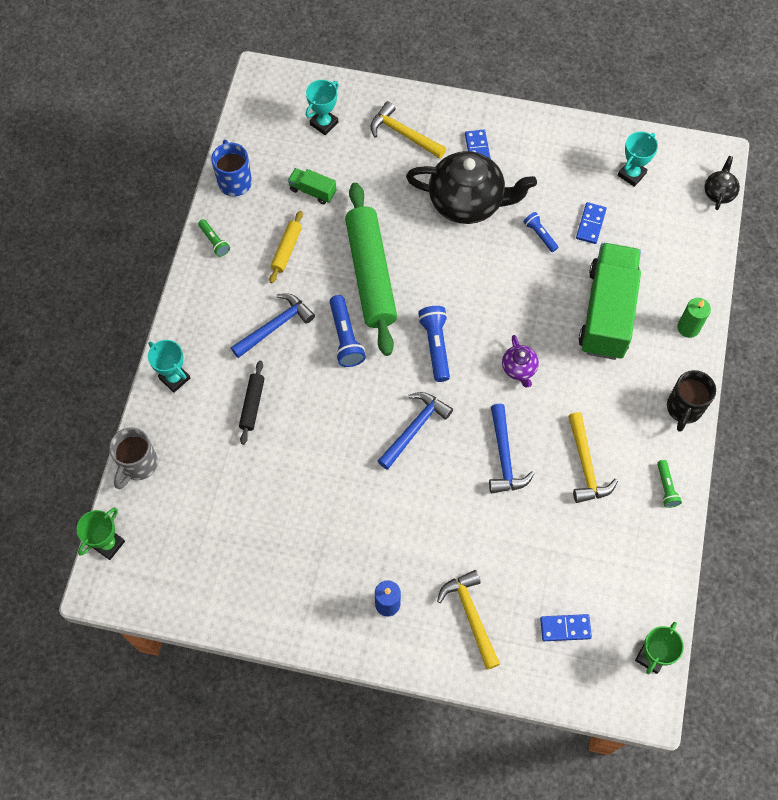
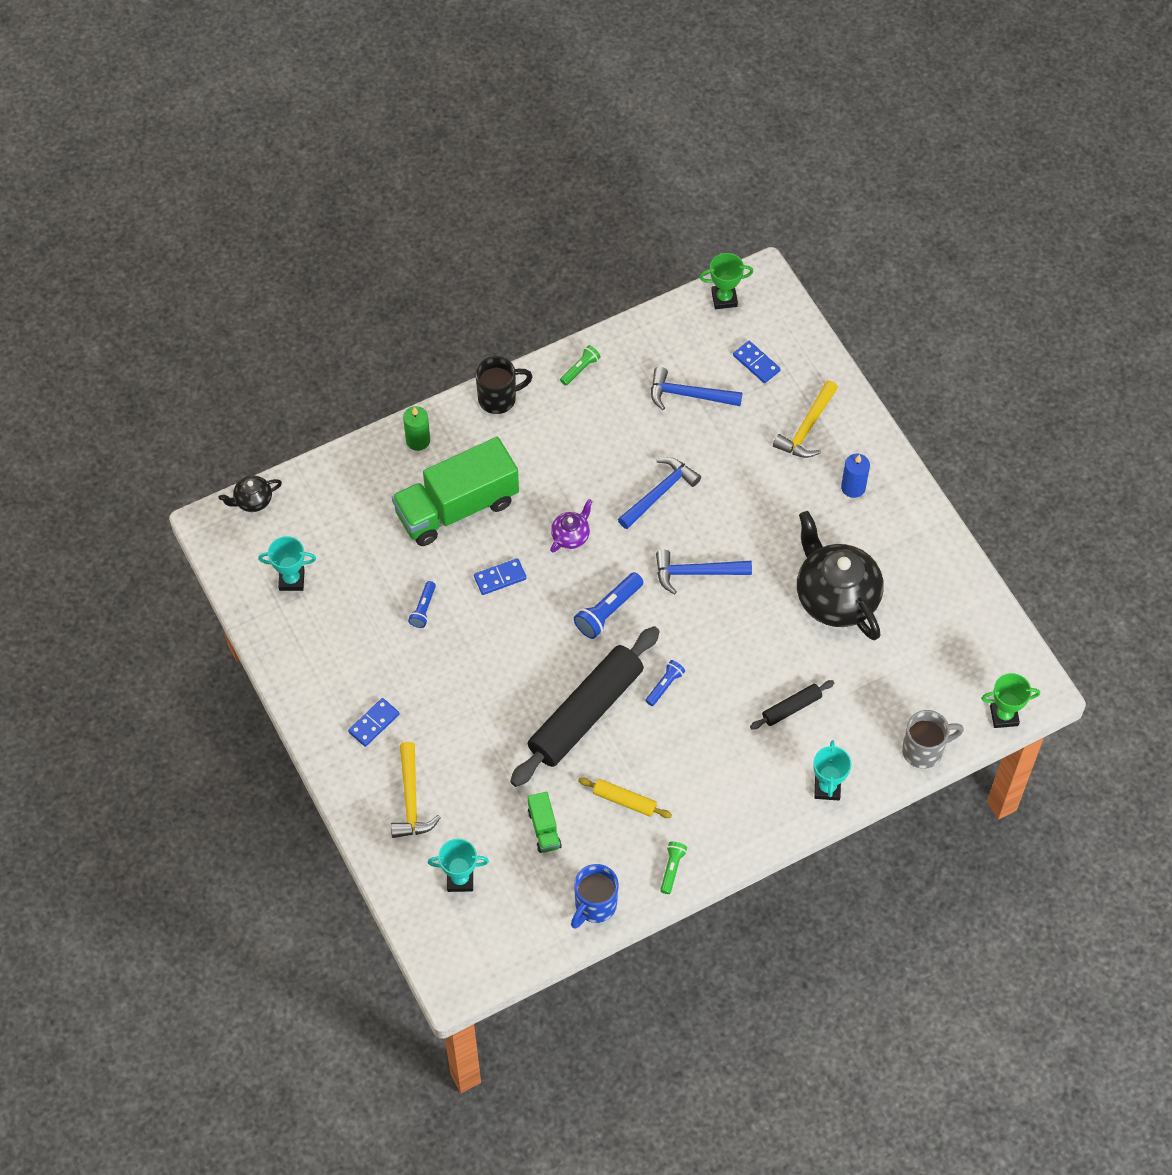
camera: 130 degrees left, 5 degrees down
blue hammer [231,293,315,358] -> blue hammer moved to [651,367,742,410]
yellow rolling pin [269,211,303,283] -> yellow rolling pin turned 45 degrees clockwise [578,777,672,818]
blue flashlight [330,295,366,367] -> blue flashlight [645,660,685,706], size x0.61
green rolling pin [345,183,397,356] -> black rolling pin [510,626,660,787]
black teapot [406,151,537,224] -> black teapot moved to [797,511,884,640]
yellow hammer [568,412,618,503] -> none
blue domino [576,202,607,244] -> blue domino moved to [474,558,527,595]

